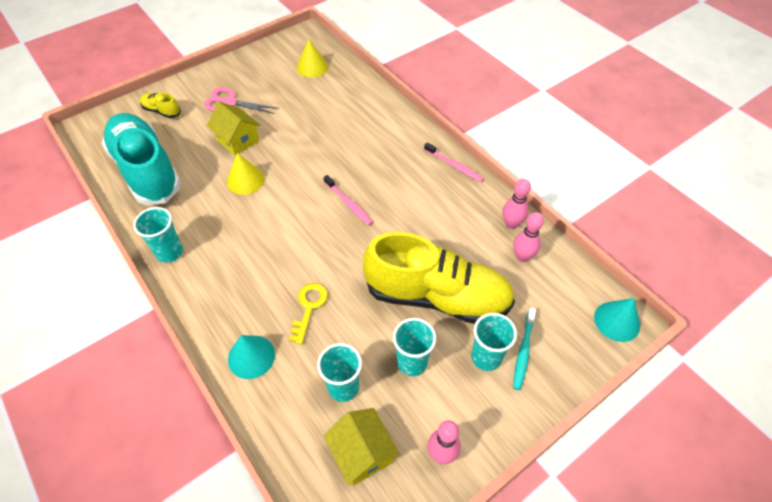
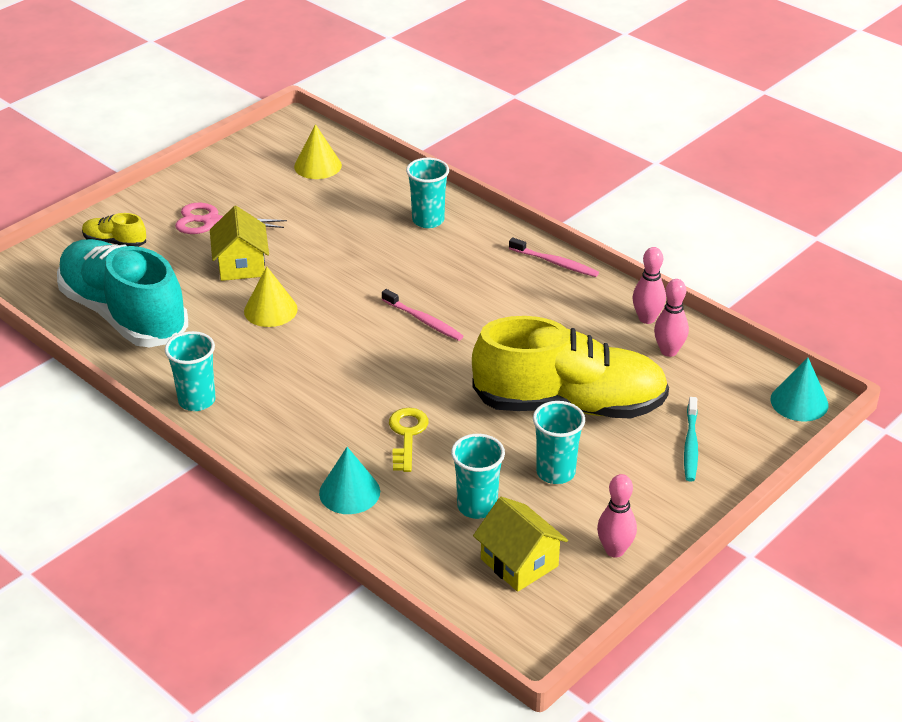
camera: 10 degrees left, 15 degrees down
yellow house [207,102,260,156] -> yellow house turned 45 degrees clockwise [210,206,269,281]
turquoise cup [471,313,517,371] -> turquoise cup moved to [406,158,449,228]

